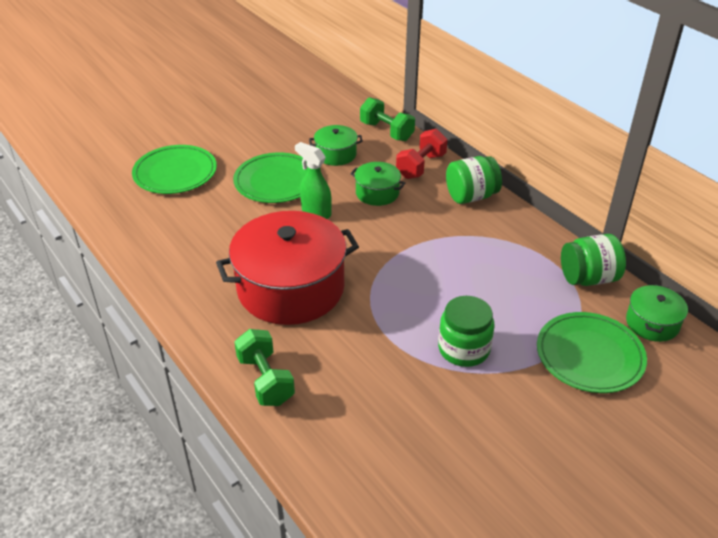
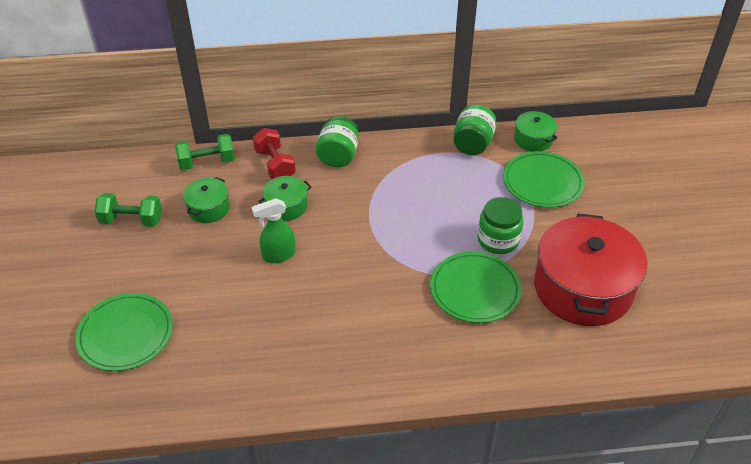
camera: 60 degrees left, 5 degrees up
red pot [216,211,359,325] -> red pot moved to [534,214,647,326]
green plate [233,153,308,203] -> green plate moved to [430,252,522,323]
green dumbbell [234,329,295,406] -> green dumbbell moved to [94,193,162,227]

